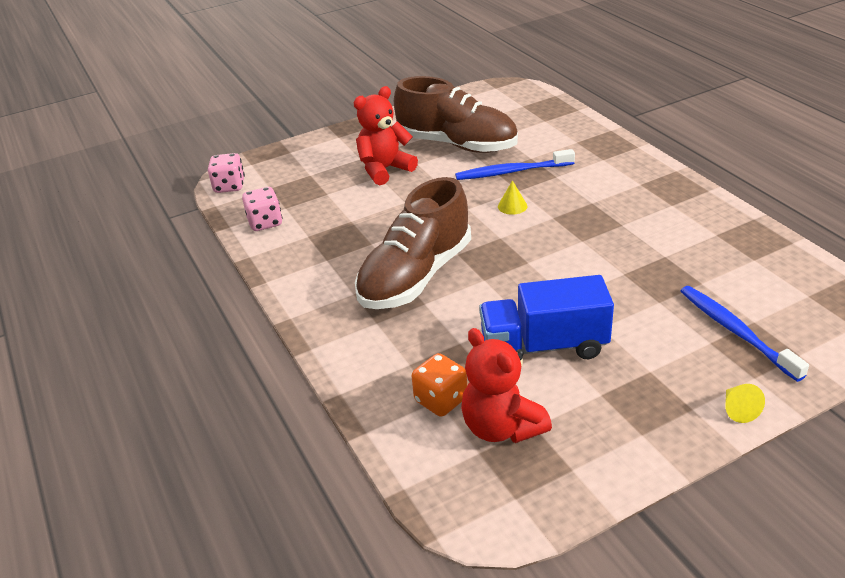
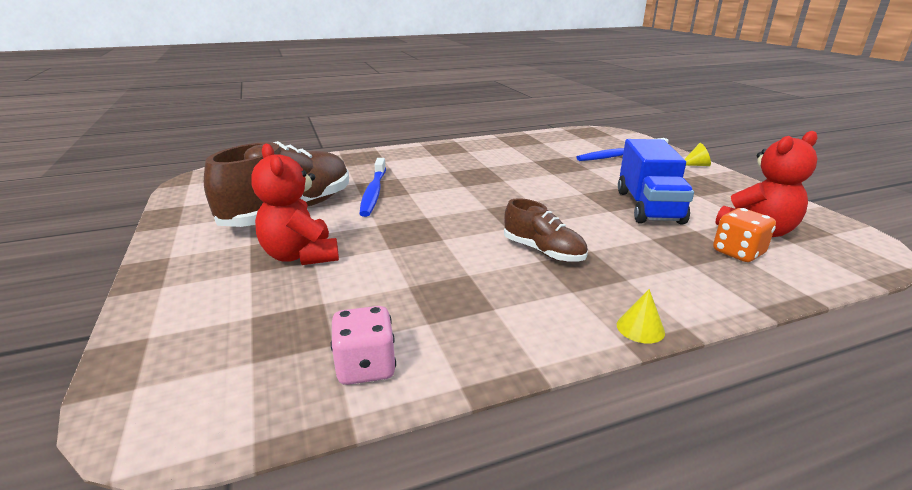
camera: 85 degrees left, 10 degrees down
pink dice [208,153,245,193] -> none
brown shoe [355,177,471,309] -> brown shoe [504,198,588,262], size x0.53
yellow cone [498,180,527,215] -> yellow cone moved to [617,289,665,344]

